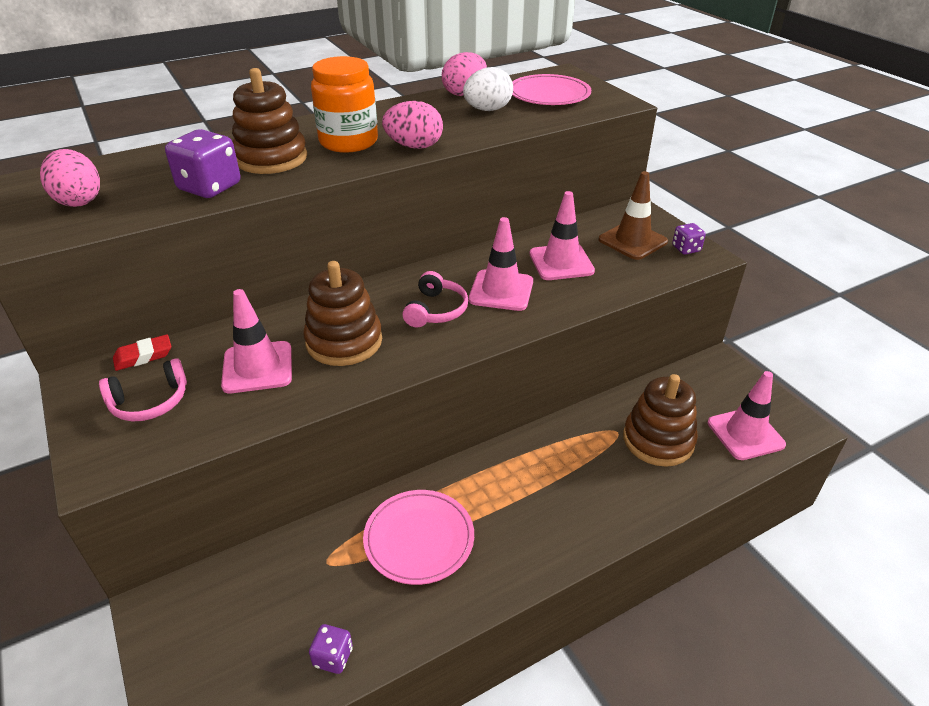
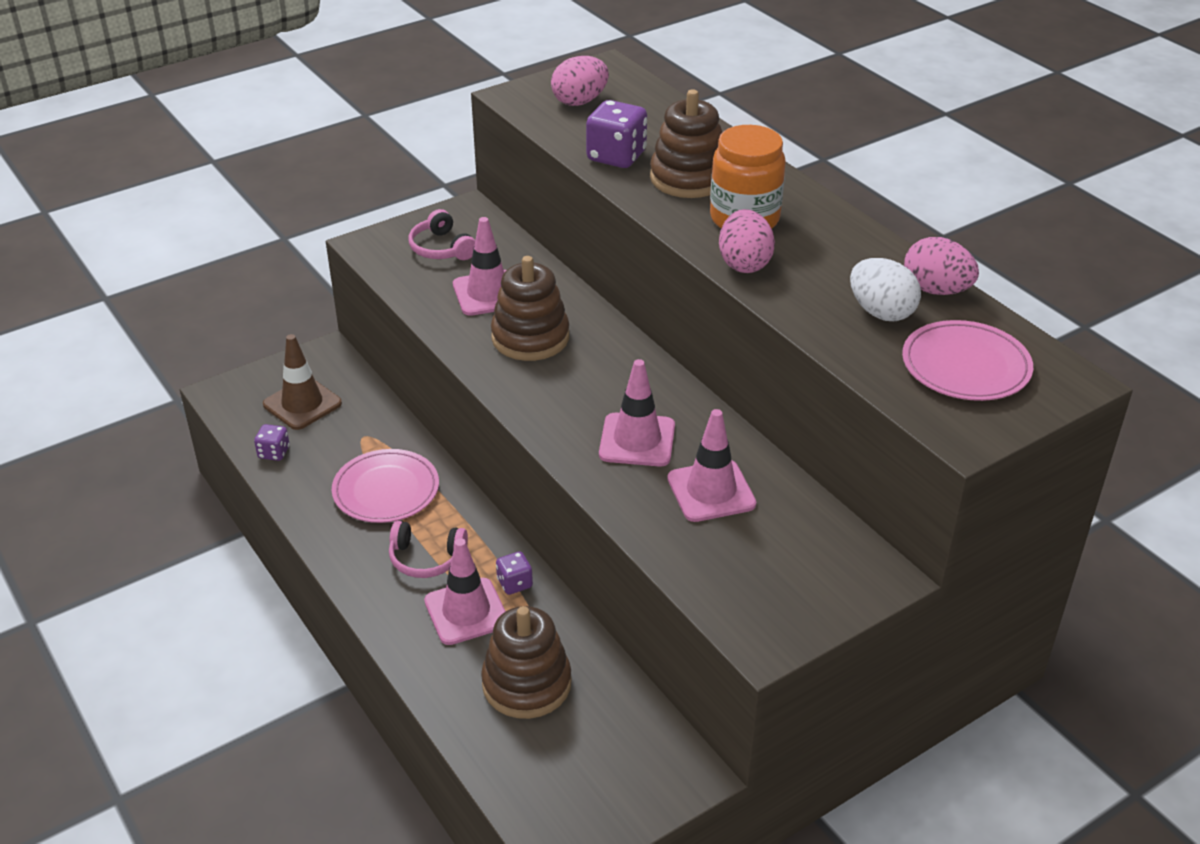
camera: 85 degrees right, 0 degrees up
red eraser [113,334,171,371] -> none
pink headphones [402,271,468,327] -> pink headphones moved to [389,521,468,578]
brown traffic cone [599,171,668,260] -> brown traffic cone moved to [263,334,342,430]
purple dice [672,223,706,255] -> purple dice moved to [496,551,533,595]
pink traffic cone [708,371,786,460] -> pink traffic cone moved to [424,538,506,645]

